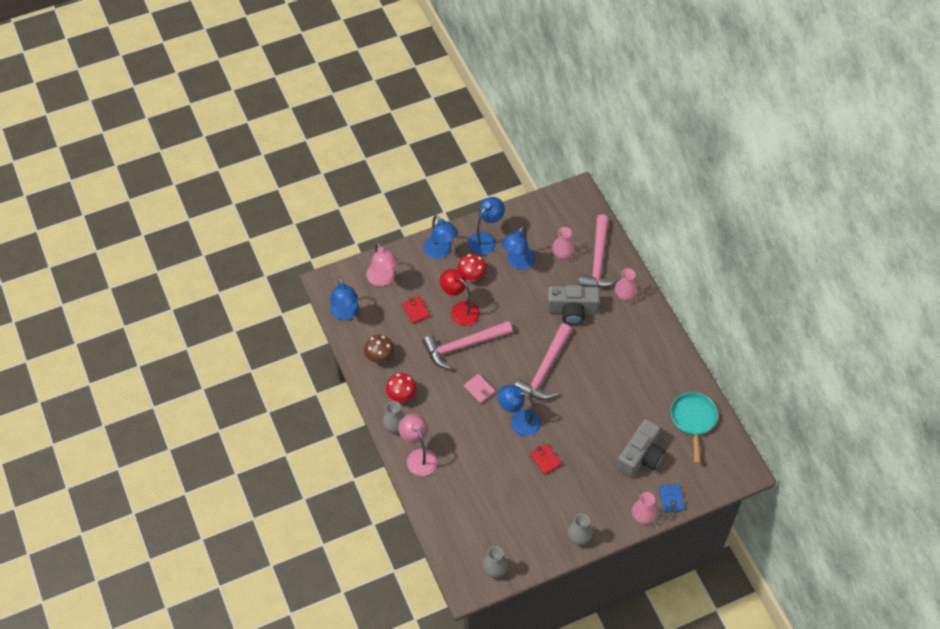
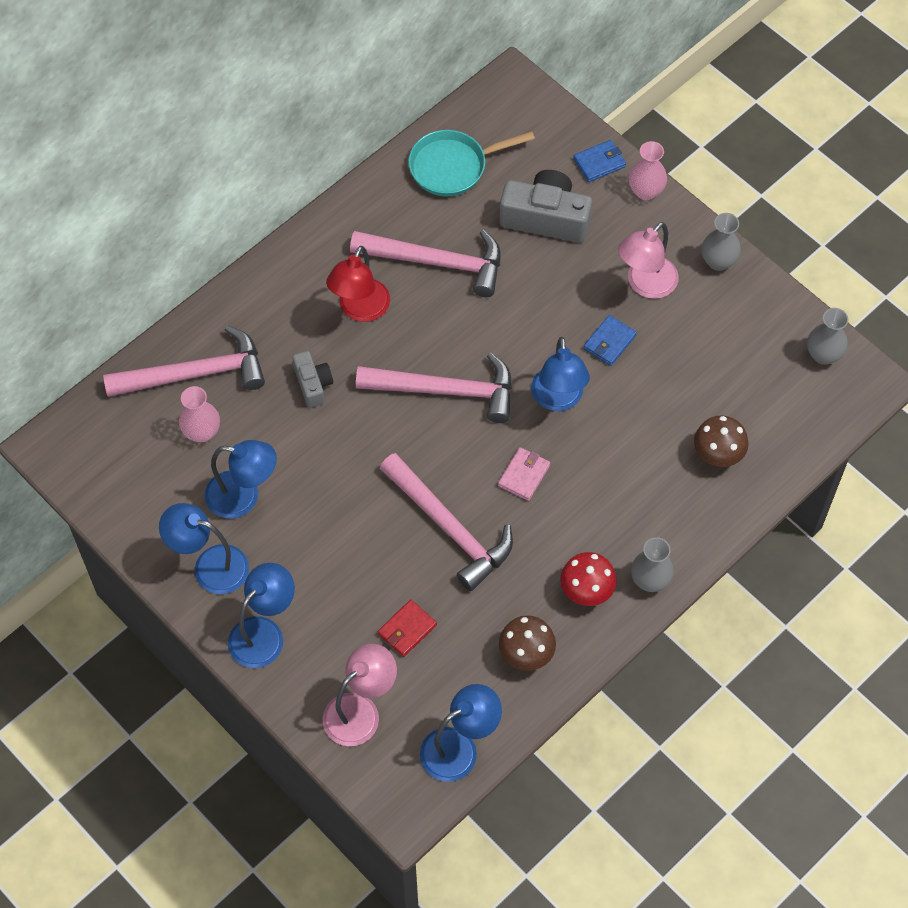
camera: 110 degrees left, 5 degrees up
pink lamp [398,414,438,476] -> pink lamp moved to [618,222,679,299]
red lamp [440,269,480,326] -> red lamp moved to [326,246,390,322]
red mushroom [458,254,487,282] -> none
red wallet [530,443,562,475] -> blue wallet [584,315,637,366]
grey camera [547,285,600,325] -> grey camera [292,351,333,408], size x0.56
pink vase [615,268,637,301] -> none
none -> pink hammer [350,230,501,297]
none -> brown mushroom [694,416,749,467]

